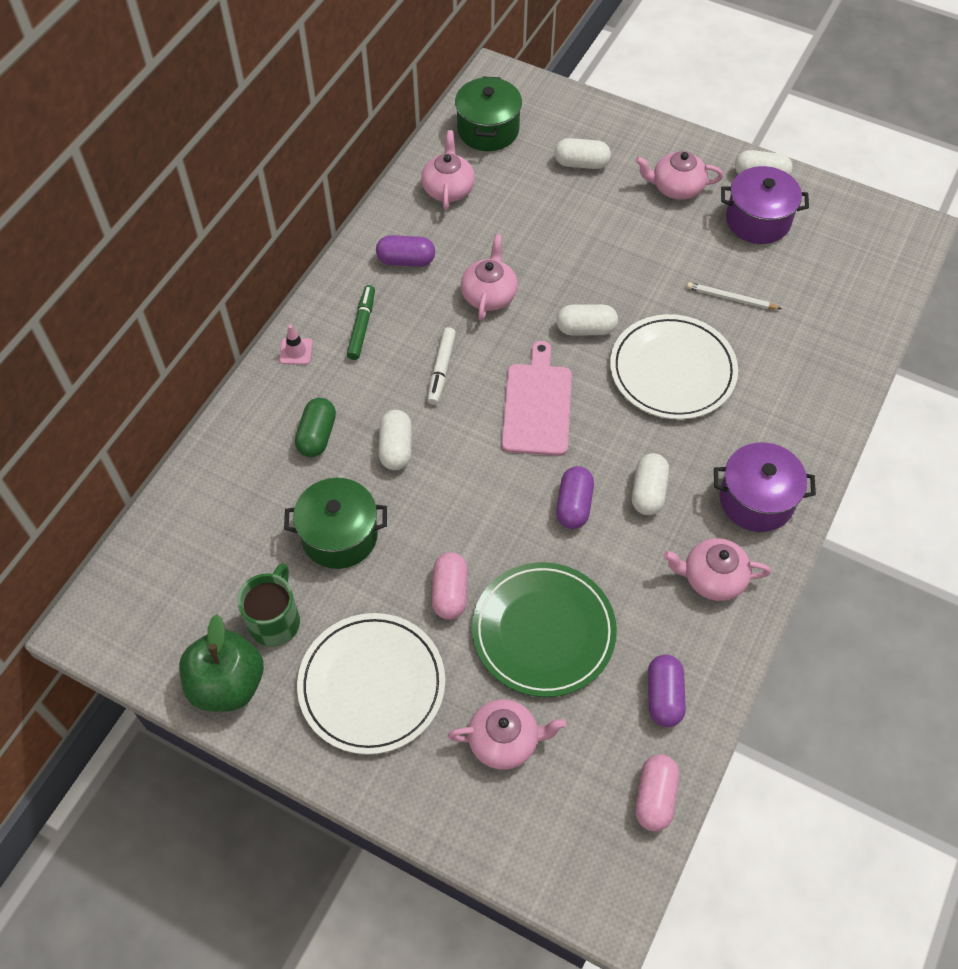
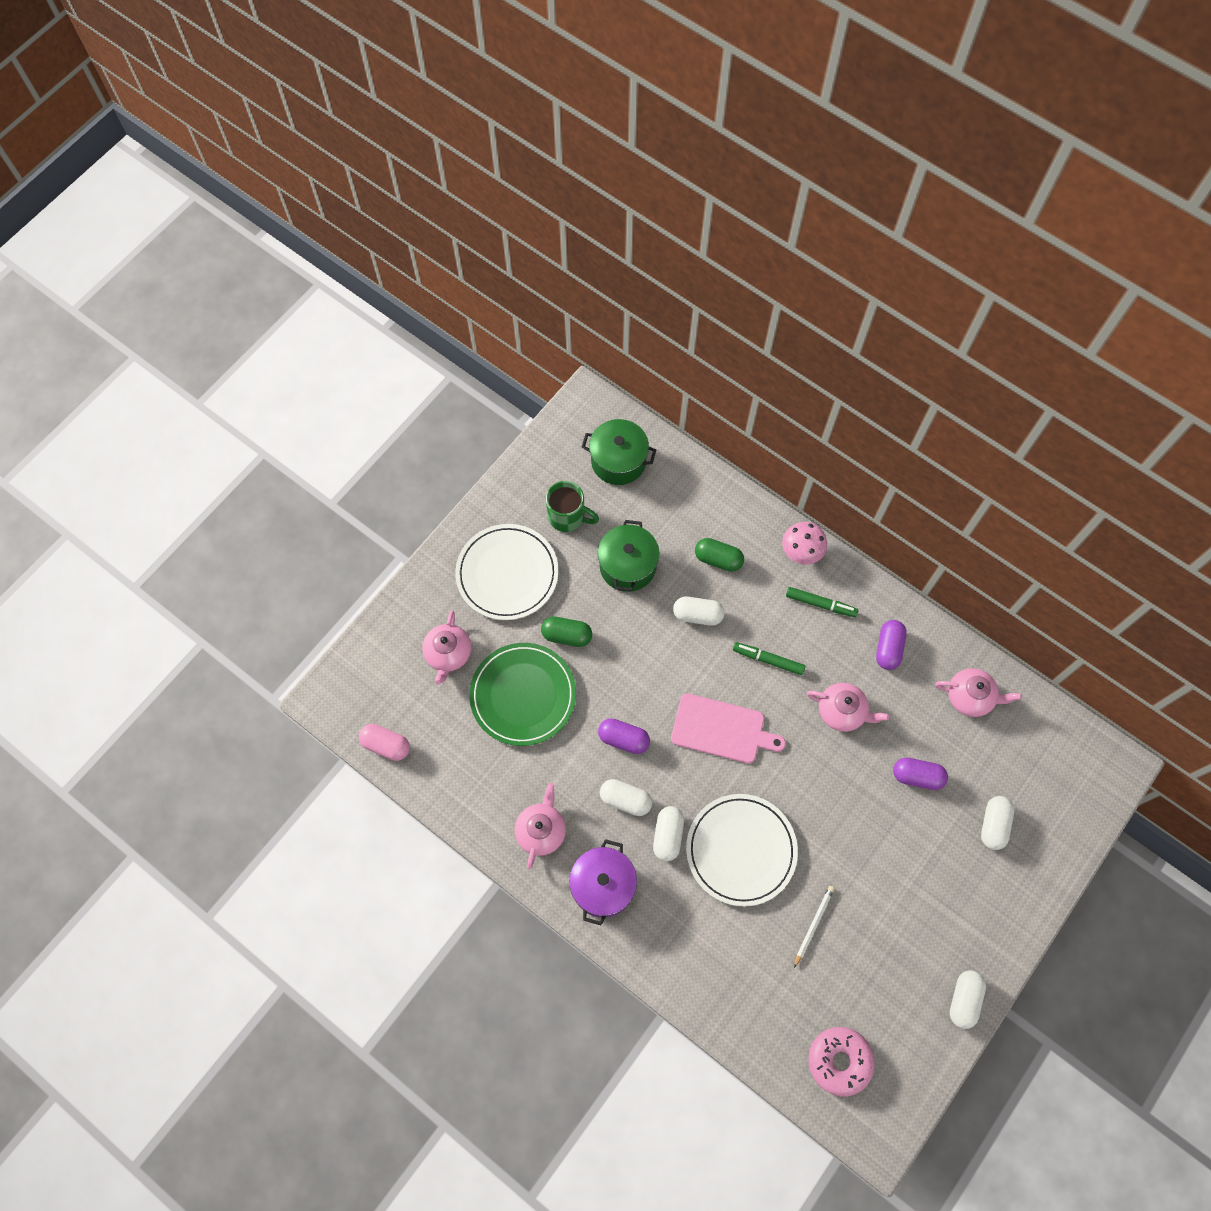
camera: 100 degrees right, 10 degrees up
green apple [179,614,264,712] -> none
pink traffic cone [279,325,313,365] -> pink mushroom [782,522,827,565]
white marker [427,327,456,405] -> green marker [733,642,806,675]
pink capsule [432,552,468,620] -> green capsule [541,617,592,647]
green pot [455,76,522,151] -> green pot moved to [582,419,656,485]
white capsule [556,304,618,336] -> white capsule moved to [653,806,684,861]
pink teapot [635,151,723,200] -> none
purple capsule [648,655,686,727] -> purple capsule moved to [893,758,948,790]
purple pot [721,166,809,244] -> none
none -> pink donut [808,1027,875,1096]

